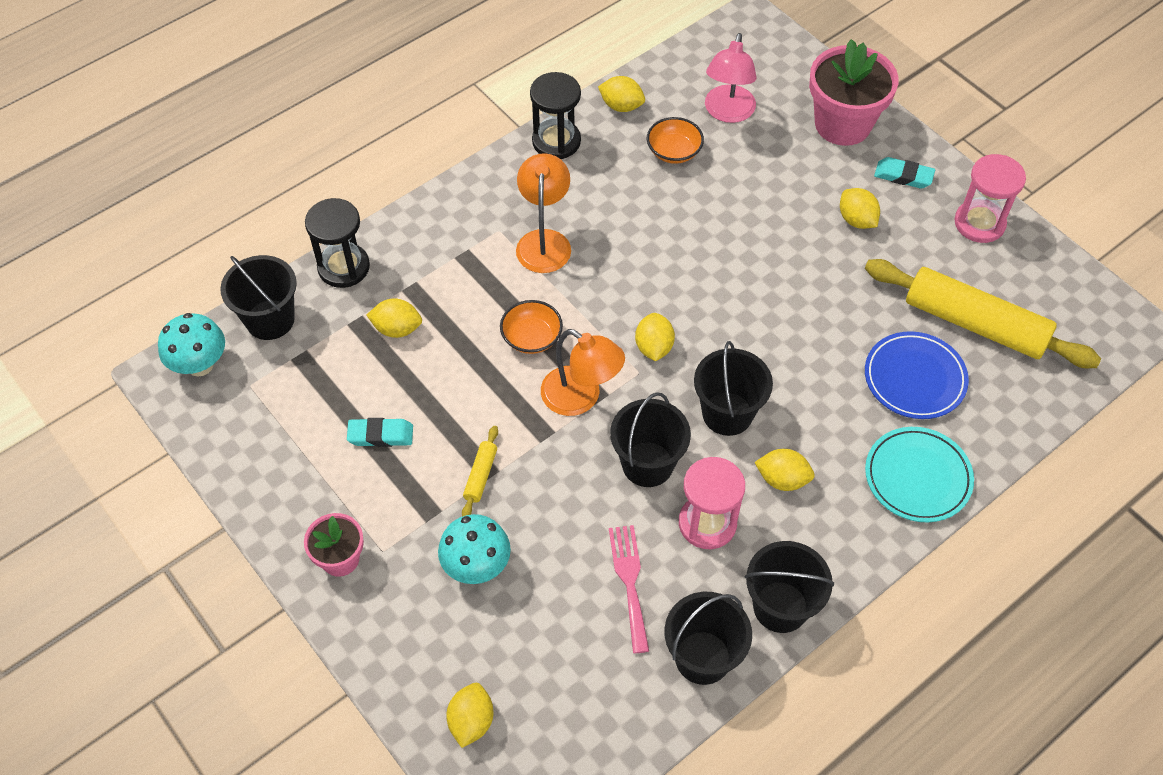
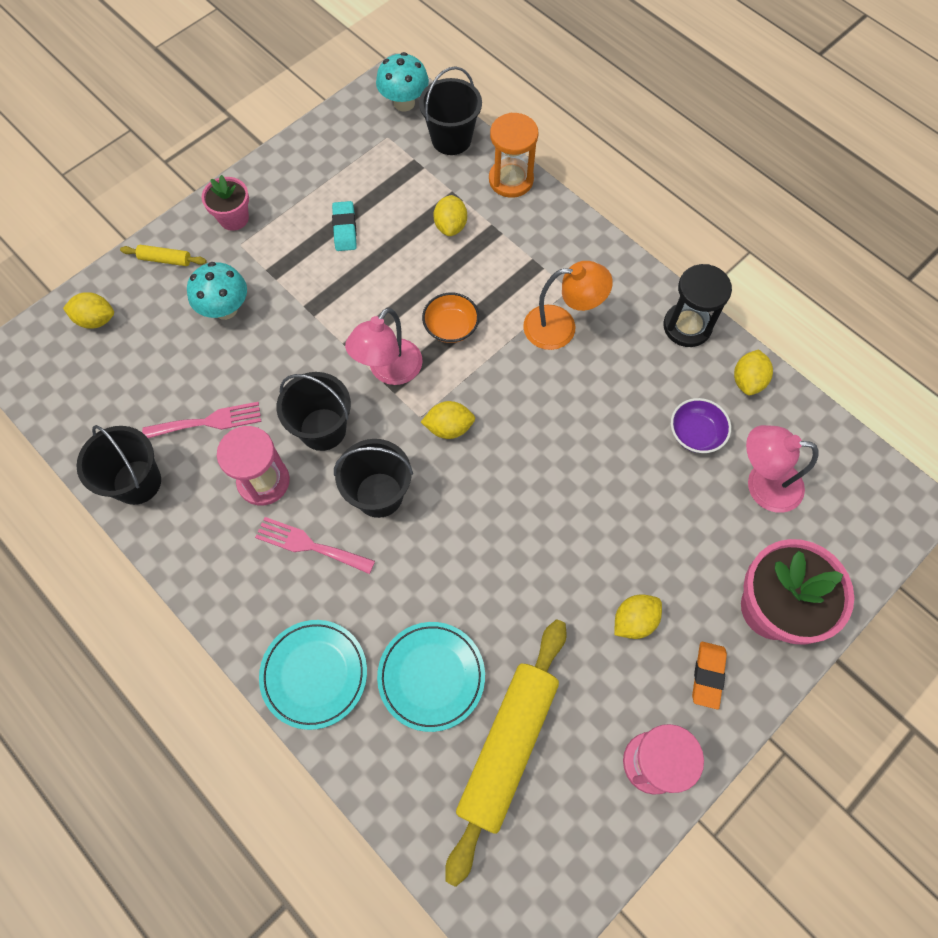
camera: 85 degrees right, 10 degrees up
black hourglass [305,198,370,288] -> orange hourglass [489,113,538,198]
yellow rolling pin [462,426,498,517] -> yellow rolling pin moved to [120,245,207,266]
orange lamp [541,329,625,416] -> pink lamp [345,308,423,385]
orange bowl [647,117,704,164] -> purple bowl [671,398,731,453]
black bucket [745,541,834,633] -> none
yellow lemon [754,449,815,491] -> pink fork [255,517,375,574]
blue plate [865,331,969,419] -> turquoise plate [377,622,485,732]
turquoise eraser [874,157,935,189] -> orange eraser [692,642,727,709]

